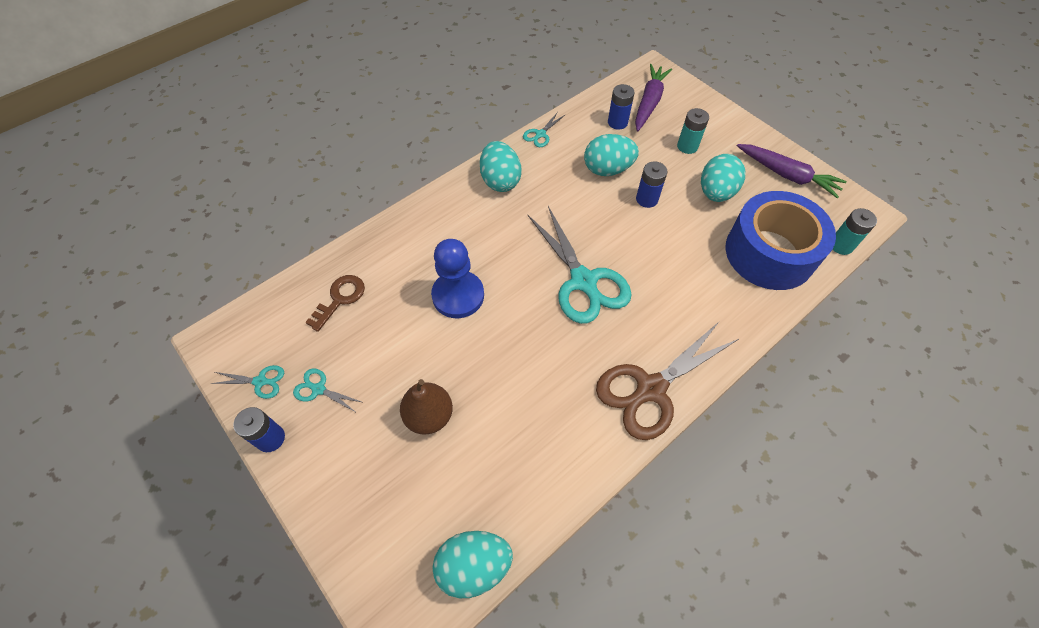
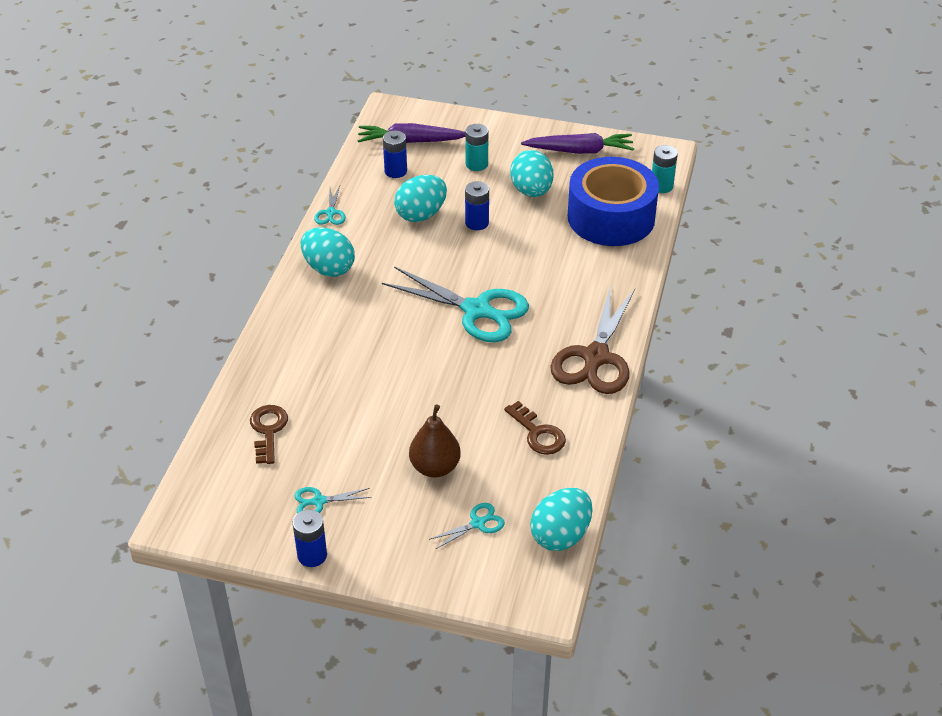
camera: 35 degrees left, 15 degrees down
turquoise scissors [211,365,284,399] -> turquoise scissors moved to [429,503,505,550]
blue pawn [431,239,484,318] -> none
purple carrot [635,64,672,131] -> purple carrot turned 75 degrees counterclockwise [358,123,465,143]
none -> brown key [504,401,566,455]

